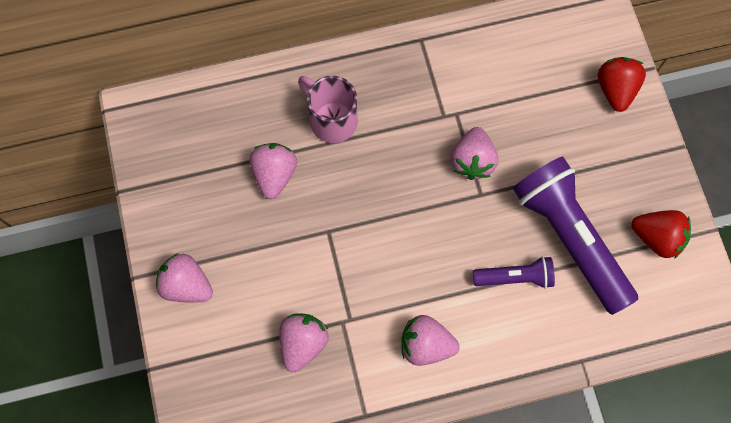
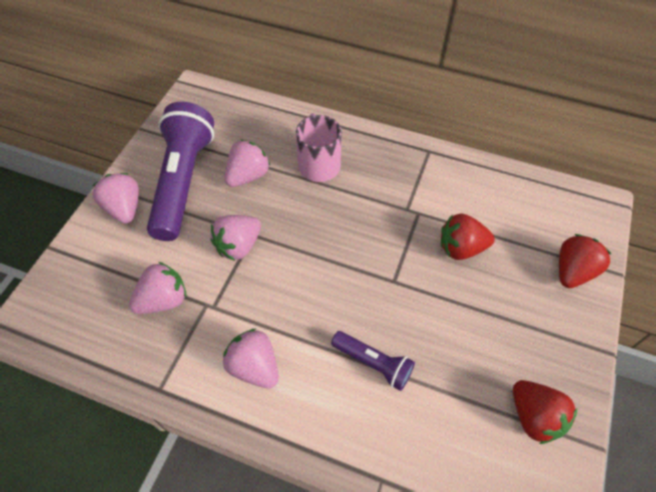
camera: 35 degrees right, 15 degrees down
pink strawberry [450,127,498,180] -> pink strawberry moved to [211,215,261,261]
purple flashlight [512,156,638,315] -> purple flashlight moved to [147,102,214,241]
none -> red strawberry [441,213,495,260]

